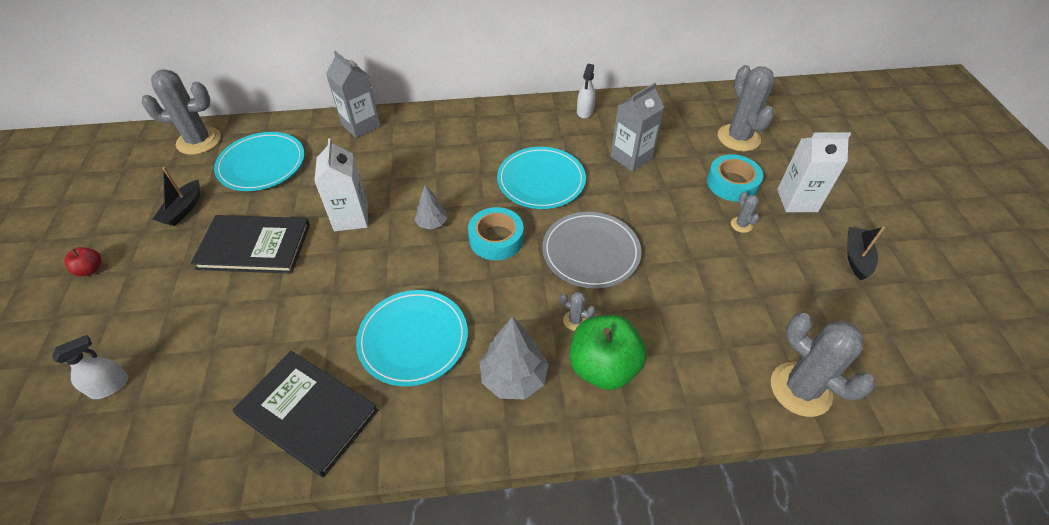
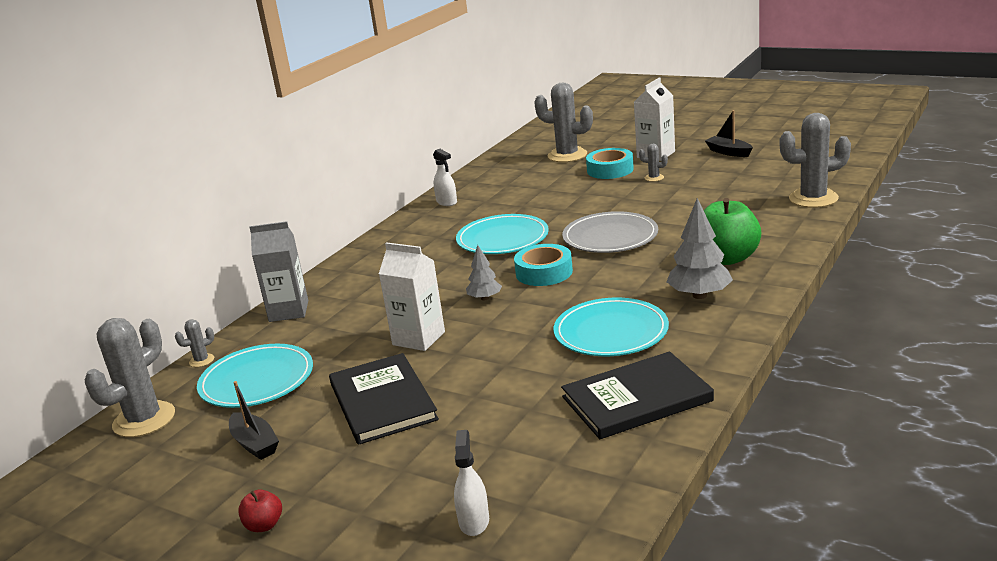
camera: 50 degrees left, 25 degrees down
black book [191,215,310,274] -> black book turned 60 degrees counterclockwise [329,353,439,445]
grey cactus [560,292,595,331] -> grey cactus moved to [175,319,214,367]
grey carton [611,83,664,172] -> none

